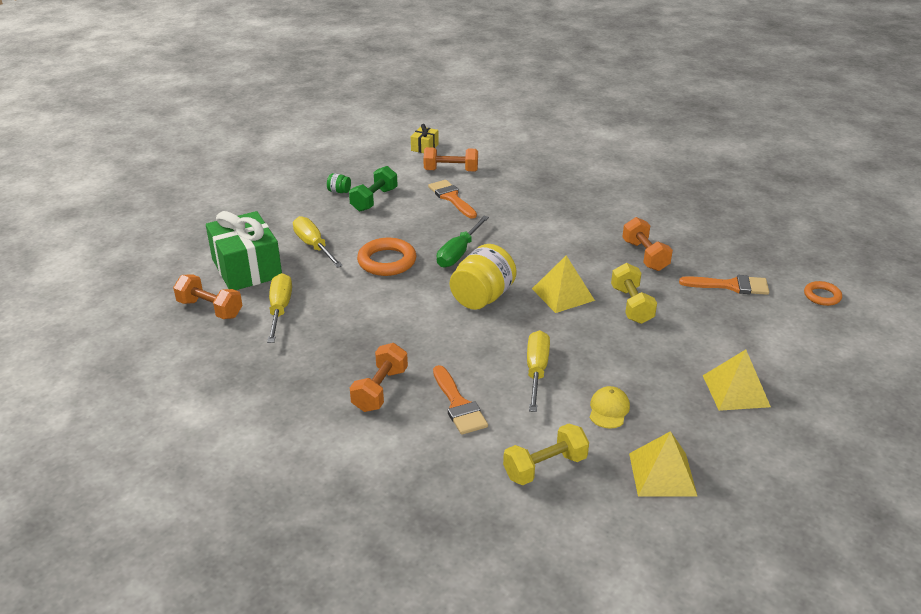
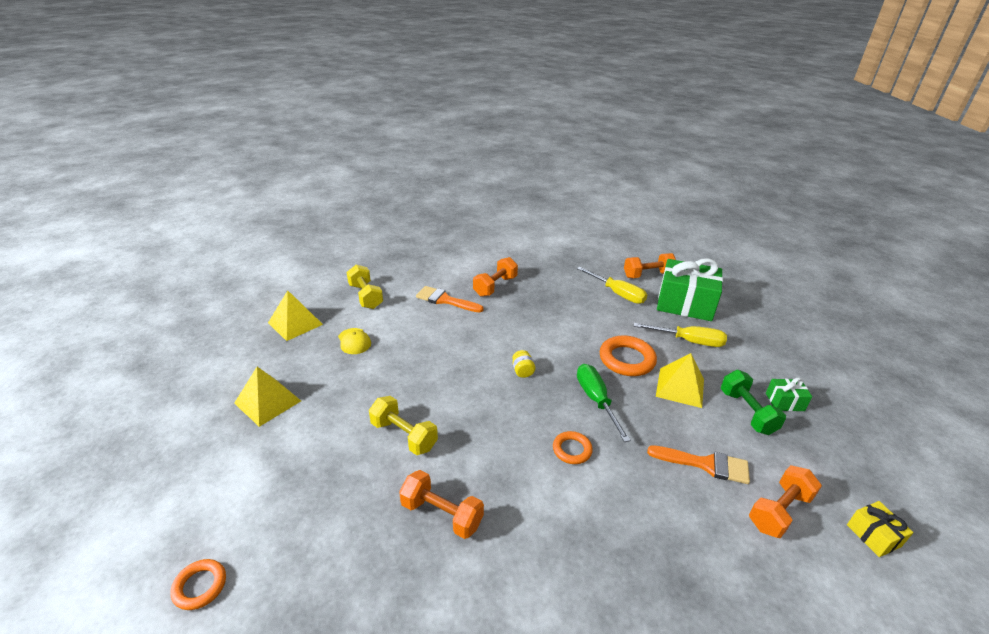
camera: 135 degrees right, 0 degrees up
green jar [327,173,351,193] -> green gift [766,378,812,411]
orange dumbbell [350,343,408,412] -> orange dumbbell turned 60 degrees clockwise [473,257,518,297]
yellow jar [450,244,517,310] -> yellow jar [512,350,535,378], size x0.43
yellow dumbbell [503,423,589,485] -> yellow dumbbell turned 45 degrees counterclockwise [347,265,383,309]
yellow screwdriver [527,330,550,412] -> none
yellow pyramid [532,255,595,313] -> yellow pyramid moved to [656,353,704,408]
orange brush [679,275,769,295] -> none
none -> orange ring [553,431,593,464]

